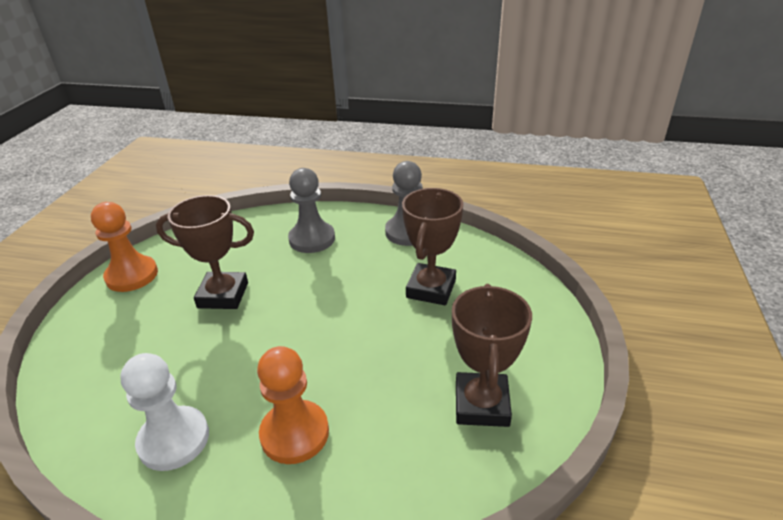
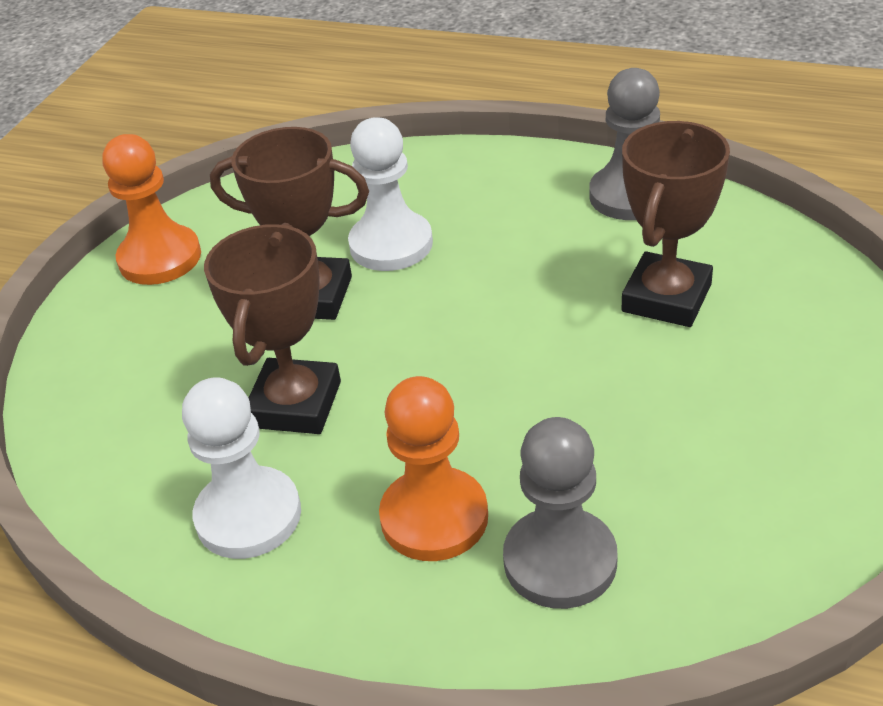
camera: 10 degrees right, 5 degrees up
grey pawn [288,168,335,253] -> grey pawn moved to [503,417,618,609]
brown trophy [452,284,532,427] -> brown trophy moved to [204,223,341,434]
none -> white pawn [348,117,433,271]

